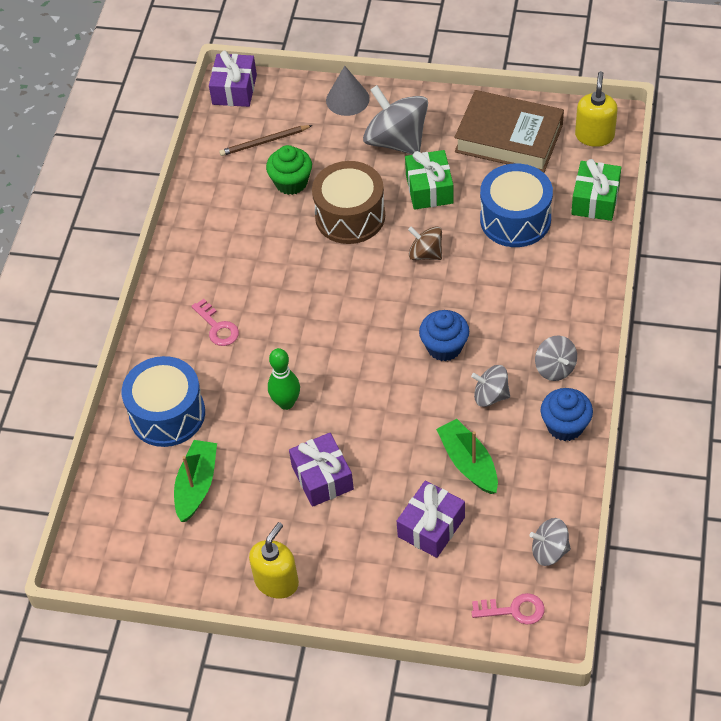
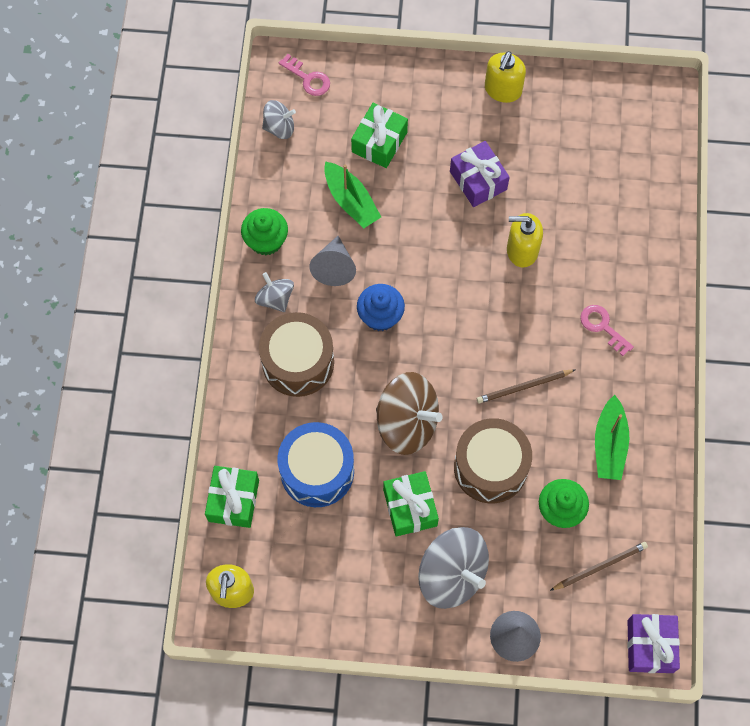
camera: 170 degrees right, 15 degrees up
blue drum [122,356,205,447] -> none
green boat [174,440,217,522] -> green boat moved to [595,395,629,480]
green bowling pin [268,348,300,410] -> yellow soap dispenser [507,213,543,267]
purple gift [397,481,465,558] -> green gift [351,103,408,168]
brown spinning top [408,226,442,260] -> brown spinning top [376,372,442,455], size x1.84
brown book [454,90,564,173] -> none
grey spinning top [471,365,510,407] -> grey cone [309,236,356,286]
pink key [471,593,545,624] -> pink key turned 135 degrees counterclockwise [279,54,330,96]
blue cupcake [541,388,593,441] -> green cupcake [241,208,288,255]
none -> brown drum [259,312,334,397]
none -> brown pencil [477,370,575,404]

